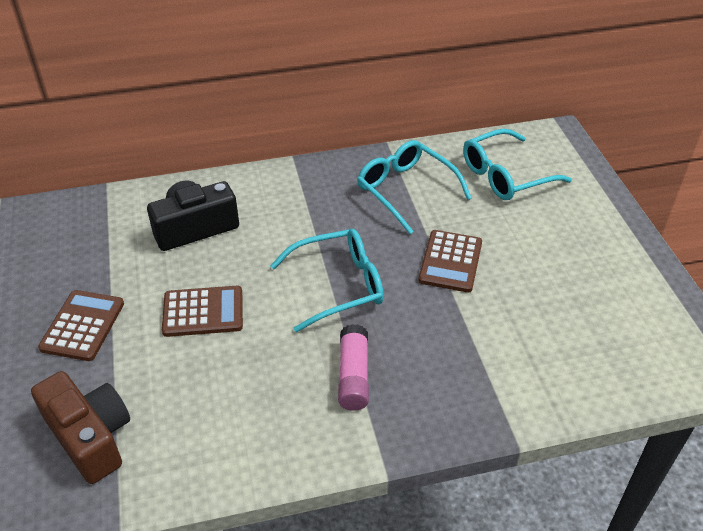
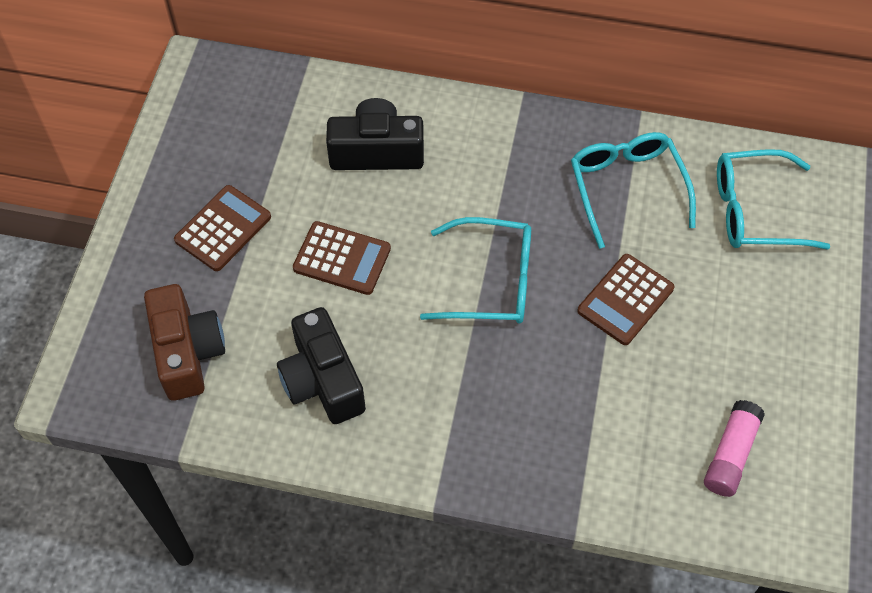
camera: 25 degrees right, 15 degrees up
pink glue stick [338,324,369,411] -> pink glue stick moved to [704,400,765,497]
none -> black camera [277,307,366,424]

